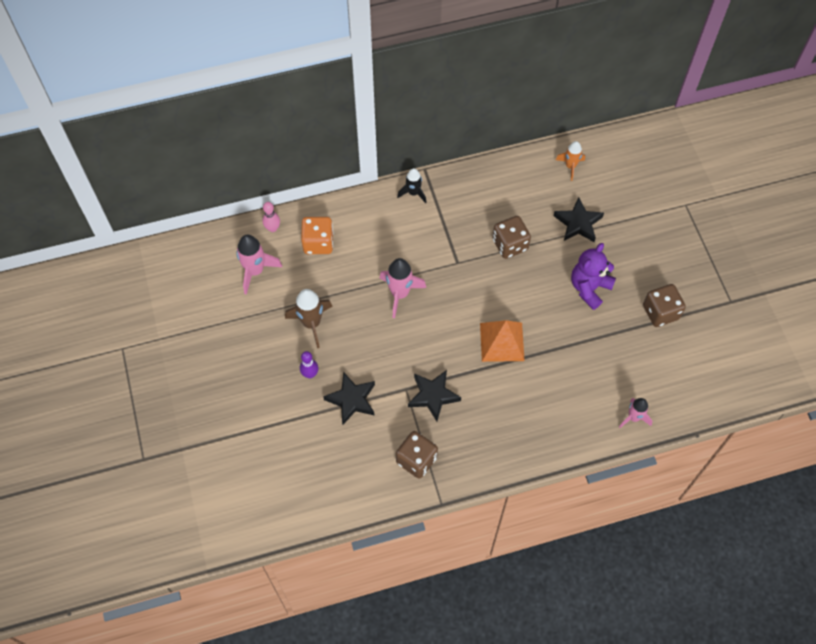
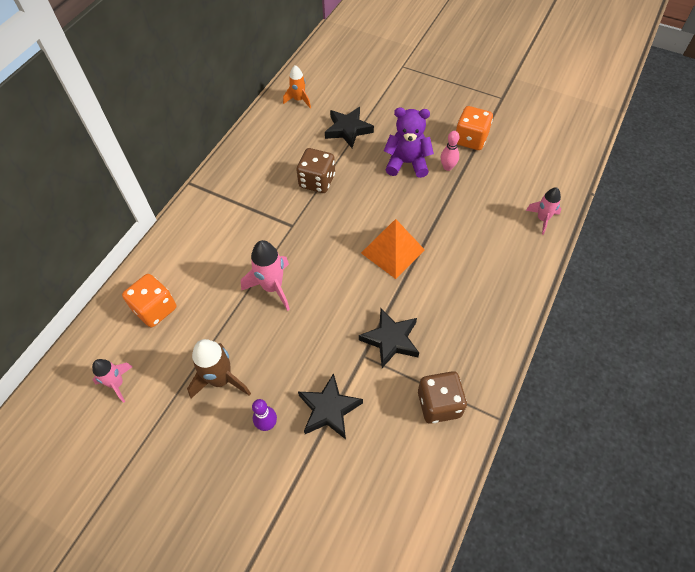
camera: 45 degrees left, 5 degrees down
pink rocket [236,235,282,295] -> pink rocket [92,359,133,403], size x0.65
pink bowling pin [262,202,280,232] -> pink bowling pin moved to [441,131,459,171]
black rocket [397,168,427,203] -> none
purple teddy bear [571,243,616,310] -> purple teddy bear turned 105 degrees clockwise [384,108,434,178]
brown dice [643,284,686,327] -> orange dice [456,106,493,150]

